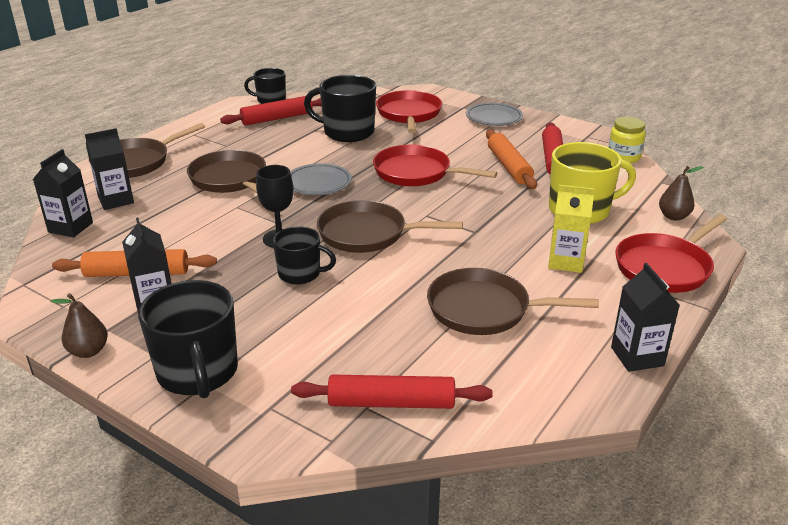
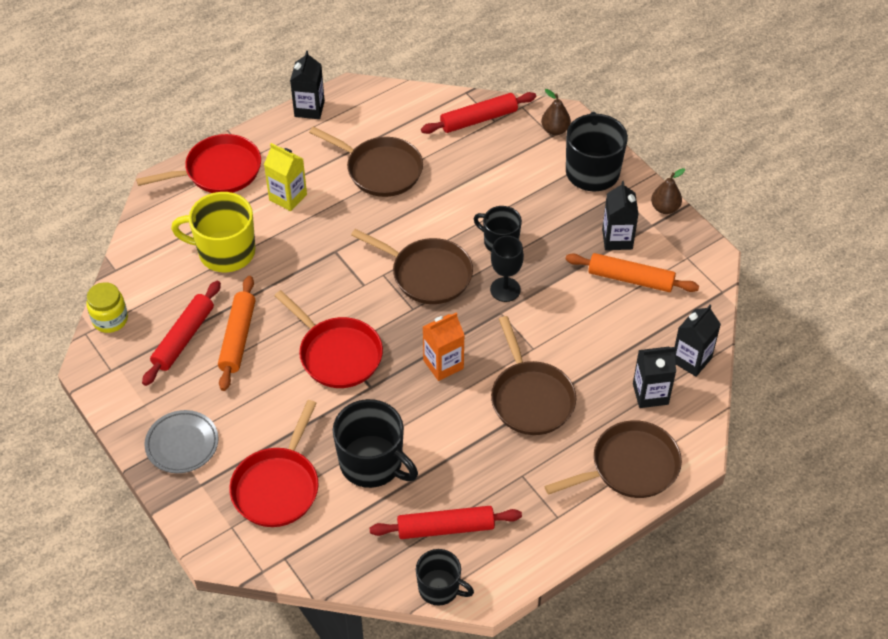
camera: 160 degrees left, 20 degrees up
grey plate [290,163,352,195] -> orange carton [423,312,465,381]
red rolling pin [291,375,493,409] -> red rolling pin turned 45 degrees counterclockwise [421,92,536,134]
brown pear [659,166,703,221] -> brown pear moved to [541,89,571,135]

